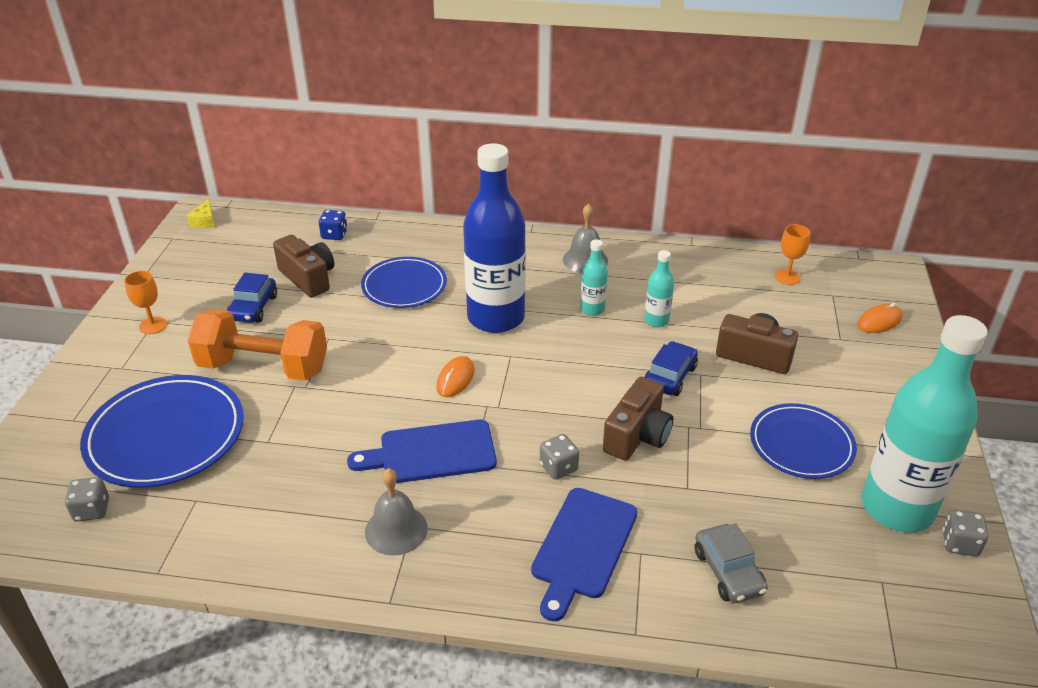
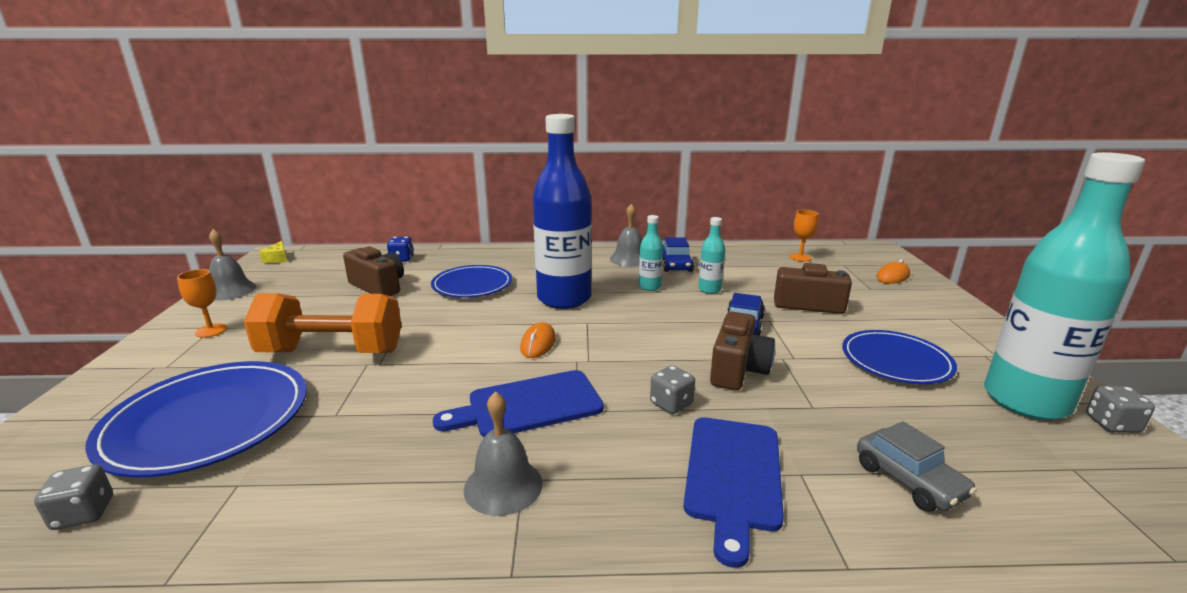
camera: 10 degrees left, 15 degrees down
blue car [227,273,277,323] -> blue car moved to [663,237,694,272]
none -> grey bell [209,229,256,301]

